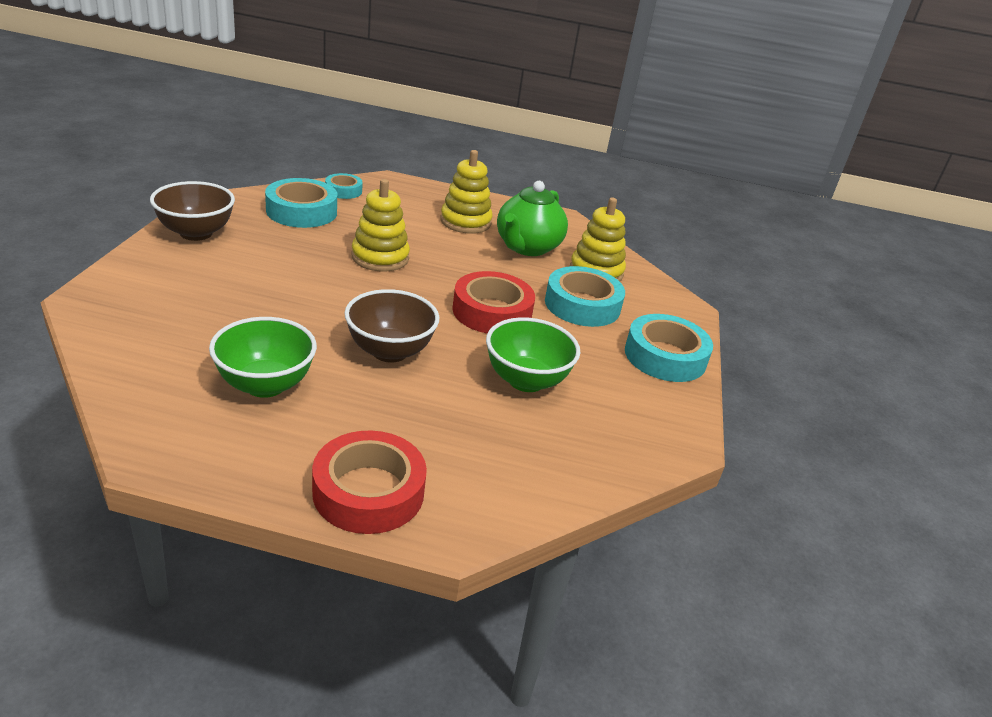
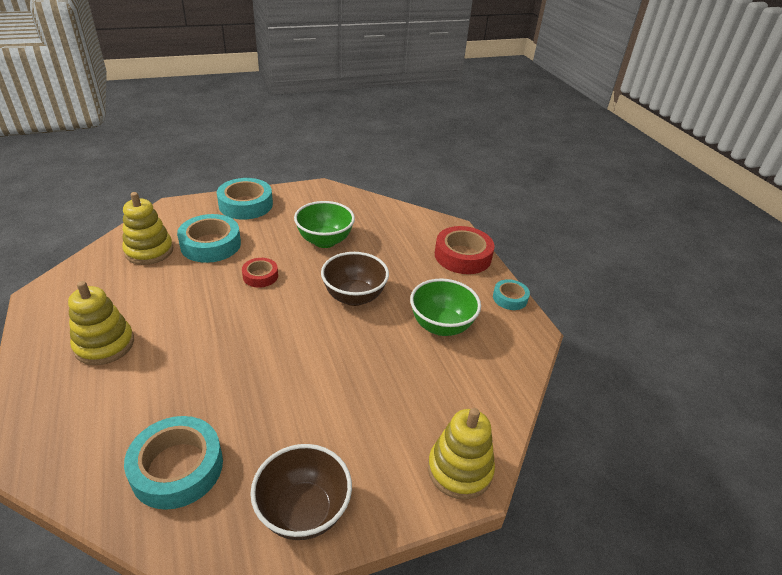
camera: 120 degrees left, 5 degrees up
turquoise tape [325,173,363,199] -> turquoise tape moved to [493,279,530,310]
yellow stacking toy [352,179,410,272] -> yellow stacking toy moved to [428,408,495,500]
red tape [452,271,535,333] -> red tape [242,258,278,288], size x0.56
green teapot [497,181,568,256] -> none

